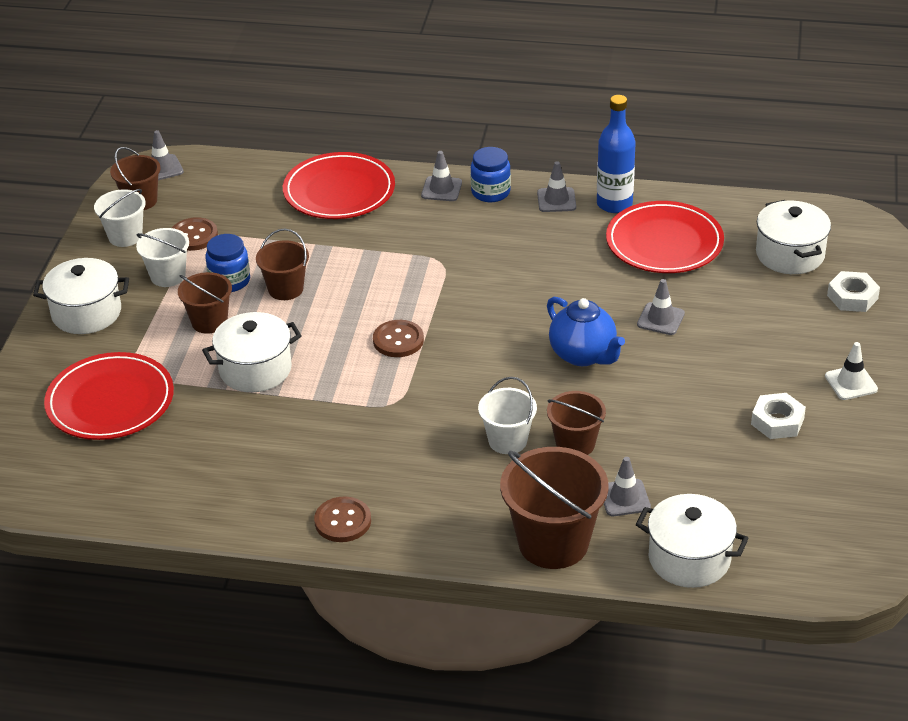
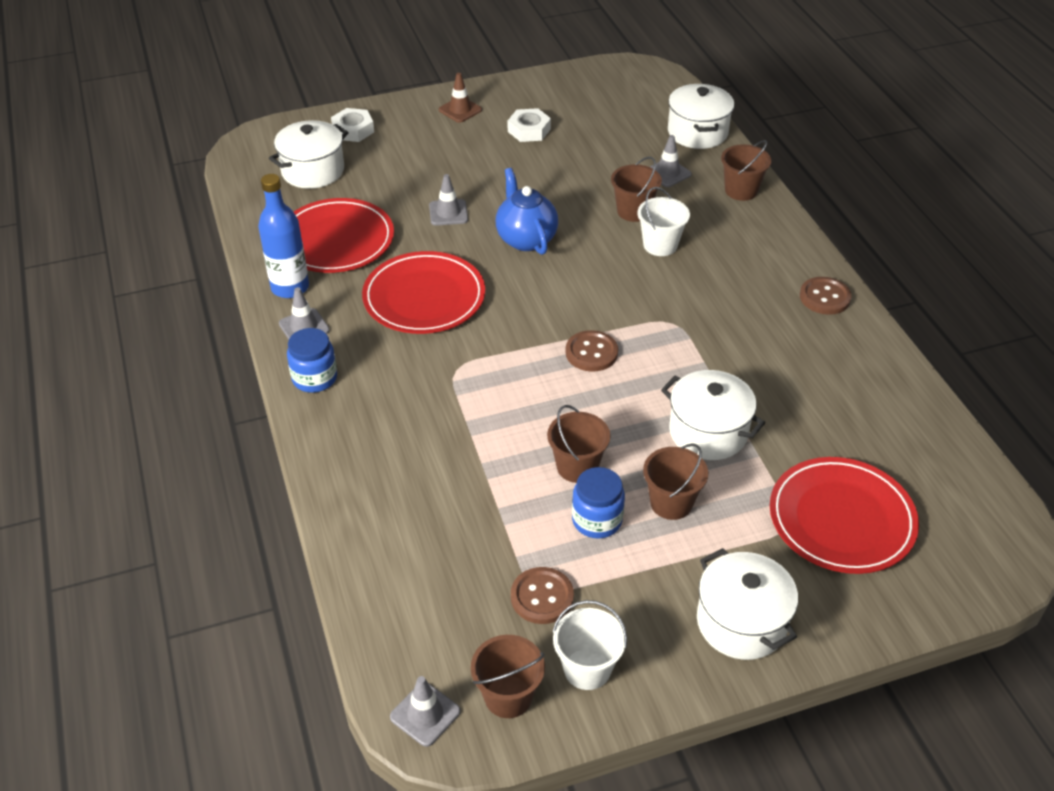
camera: 120 degrees left, 5 degrees up
white bucket [136,228,189,287] -> none
red plate [283,152,395,219] -> red plate moved to [362,251,485,334]
grey traffic cone [421,151,462,201] -> none
brown bucket [500,447,609,569] -> brown bucket [721,140,771,201], size x0.58
blue teapot [547,297,625,366] -> blue teapot turned 45 degrees counterclockwise [496,168,558,255]
white traffic cone [825,342,878,400] -> brown traffic cone [439,73,482,123]

